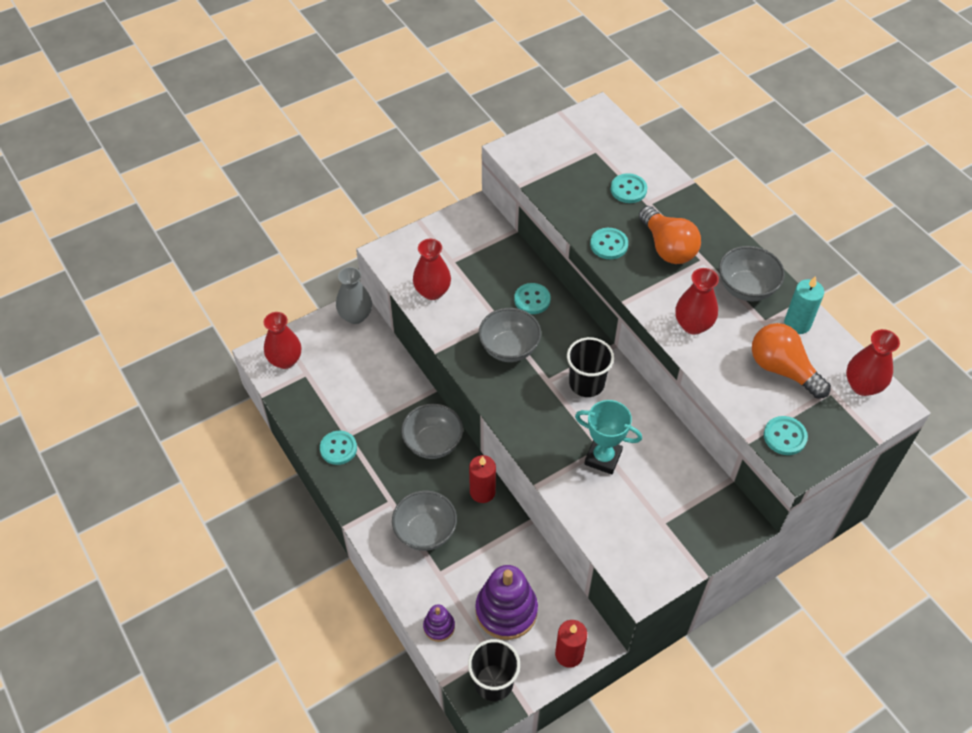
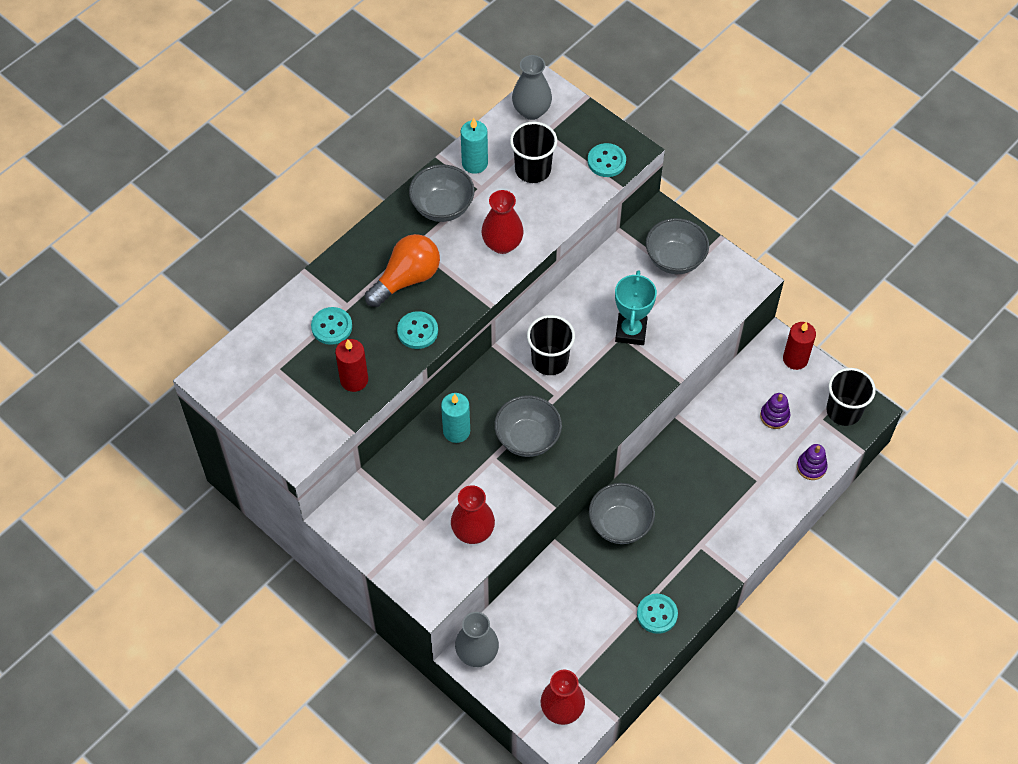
camera: 105 degrees left, 5 degrees up
grey bowl [392,491,457,551] -> grey bowl moved to [646,218,709,274]
red candle [469,455,496,503] -> red candle moved to [335,339,368,392]
purple stacking toy [475,565,538,640] -> purple stacking toy [760,393,790,429], size x0.50
turquoise button [514,283,551,314] -> turquoise candle [441,393,470,443]
orange light bulb [752,323,831,399] -> black cup [510,121,557,183]
red vase [846,329,900,396] -> grey vase [512,55,552,120]

